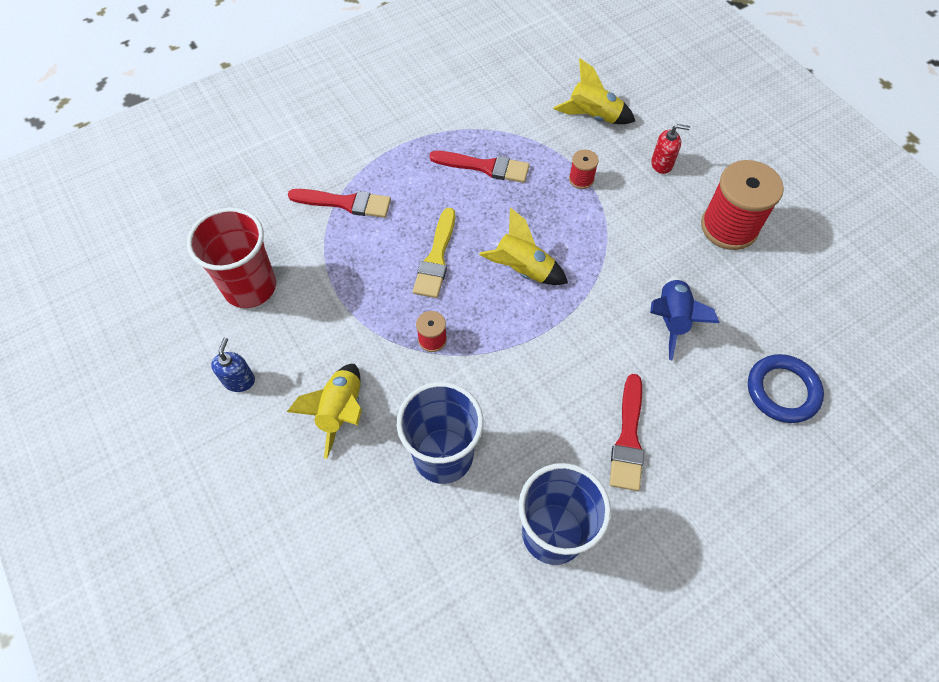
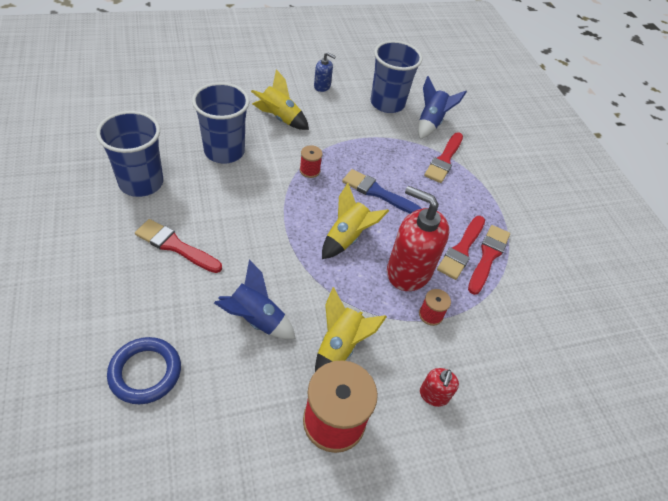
camera: 100 degrees right, 10 degrees down
red cup [187,208,276,308] -> blue cup [370,41,422,113]
yellow brush [413,208,455,298] -> blue brush [342,169,422,214]
yellow rocket [553,58,635,124] -> yellow rocket moved to [315,287,387,372]
none -> red soap dispenser [387,186,449,291]
none -> blue rocket [418,76,467,139]
none -> red brush [468,225,510,295]

